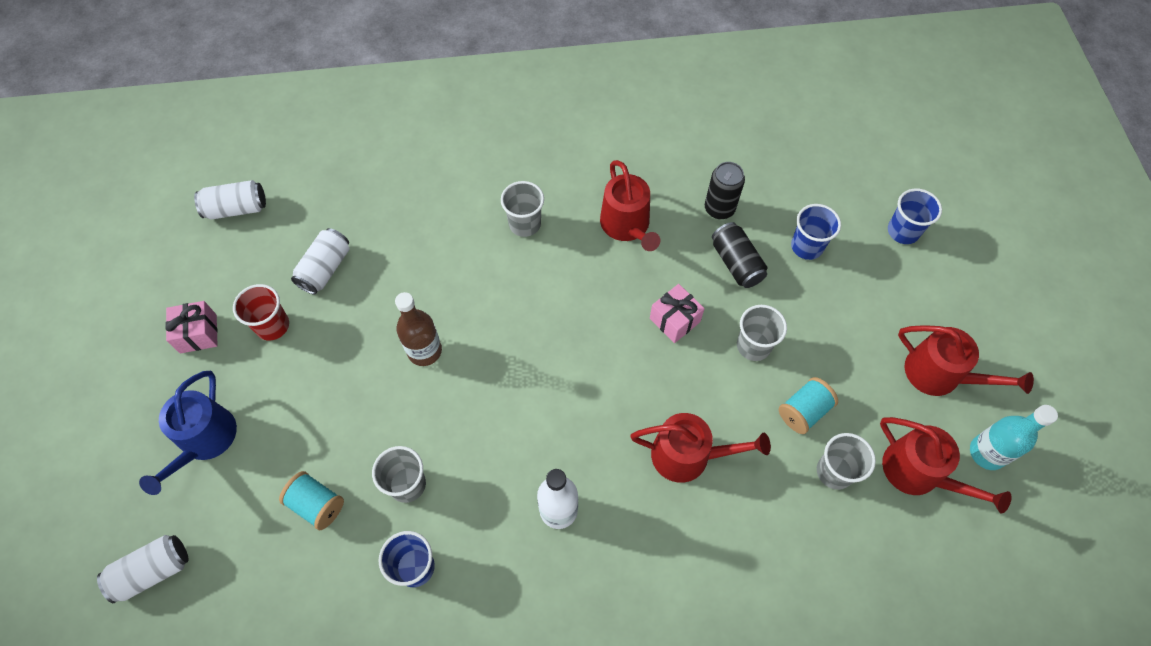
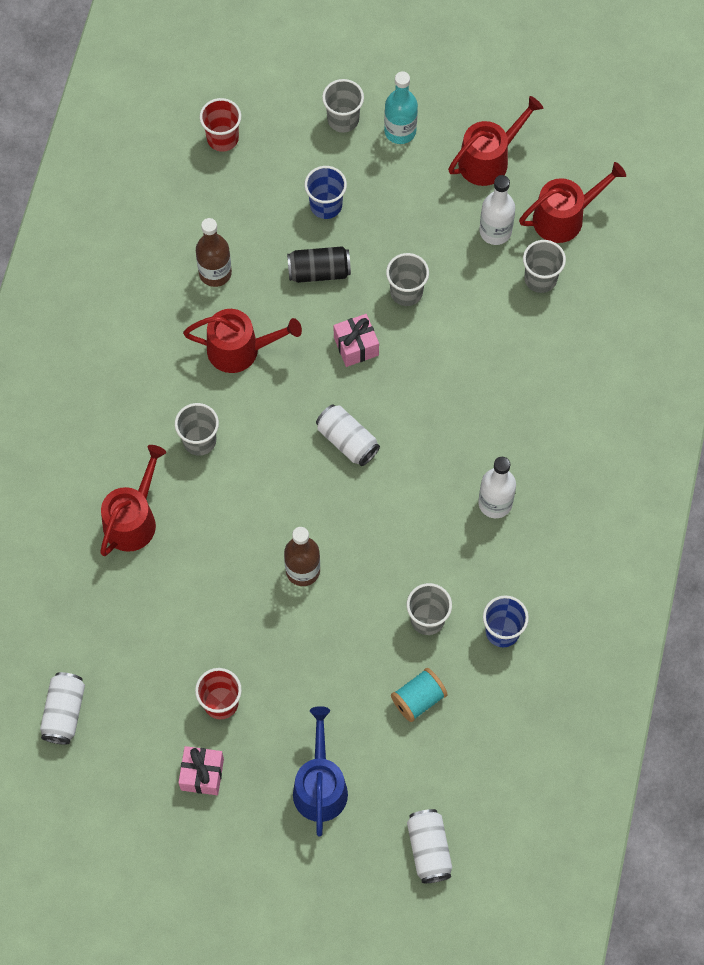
camera: 70 degrees left, 5 degrees up
blue watering can [139,371,237,495] -> blue watering can turned 120 degrees counterclockwise [293,706,348,836]
white can [291,228,349,295] -> white can moved to [316,404,380,466]
red watering can [630,413,771,483] -> red watering can moved to [100,445,166,556]
black can [705,162,745,219] -> none
turquoise spool [779,377,838,434] -> none
blue cup [888,188,942,244] -> grey cup [322,79,364,133]
turquoise bottle [970,405,1058,470] -> turquoise bottle moved to [384,71,418,144]
none -> brown bottle [196,218,232,287]
none -> red cup [200,98,241,152]
none -> white bottle [479,175,515,245]

